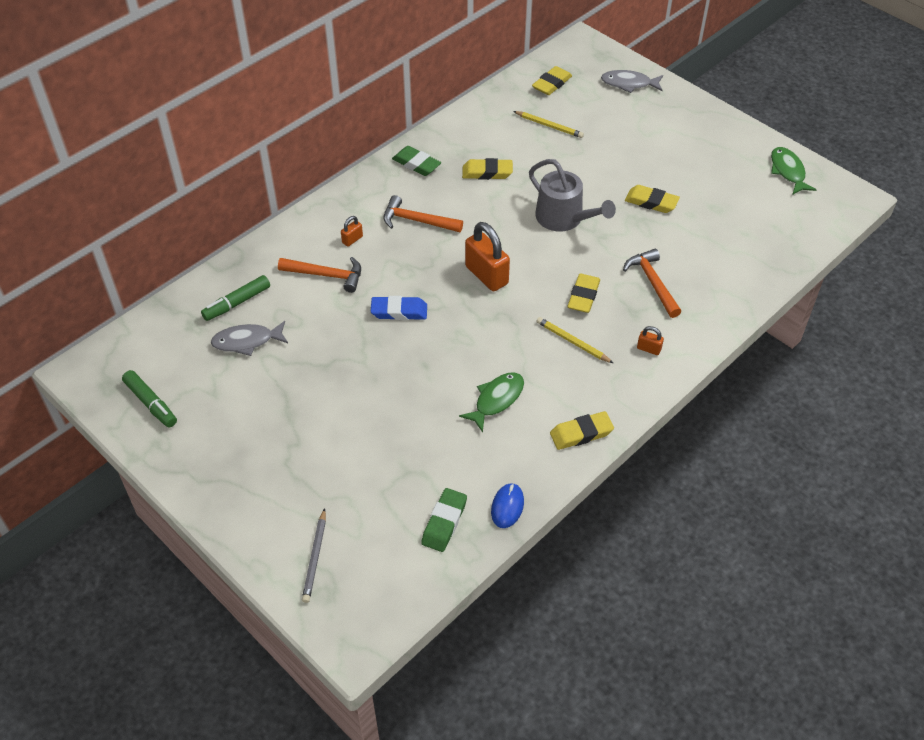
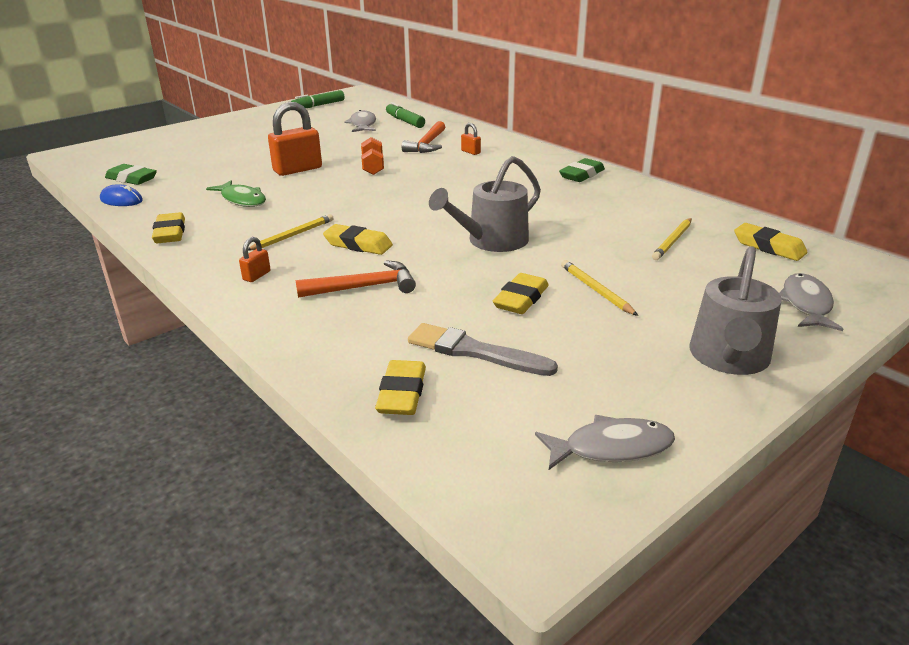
camera: 95 degrees right, 20 degrees down
grey pencil [302,508,326,603] -> none
blue eraser [371,296,427,320] -> orange dumbbell [361,137,384,175]
orange hammer [383,195,463,232] -> none
yellow eraser [462,158,513,180] -> yellow eraser moved to [375,360,426,415]
orange padlock [465,222,510,291] -> orange padlock moved to [268,102,322,176]
green fish [771,147,817,195] -> grey fish [535,415,675,470]
none -> grey brush [408,323,558,376]
none -> yellow pencil [561,260,638,316]
none -> grey watering can [689,246,782,375]

